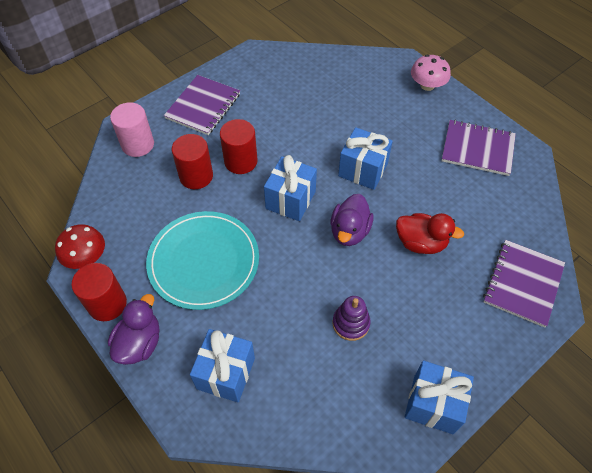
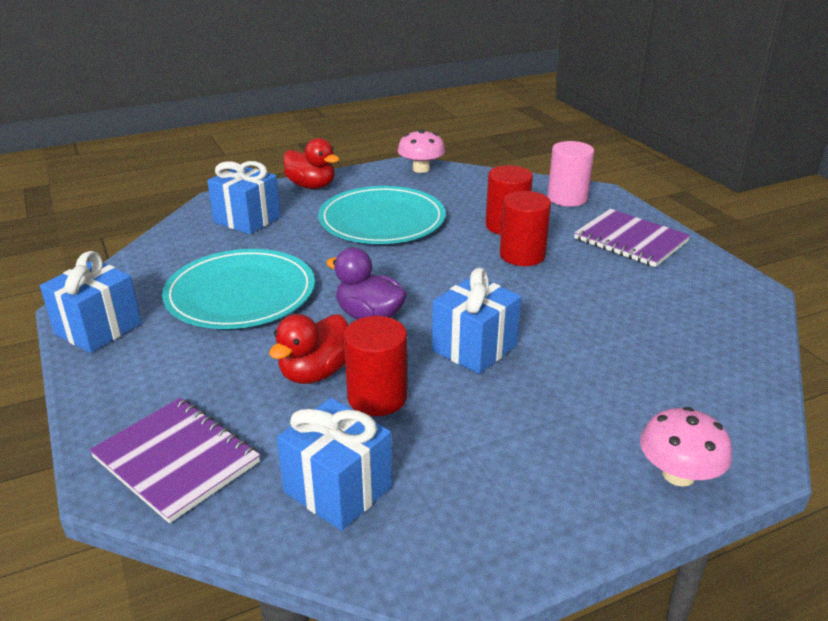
camera: 105 degrees right, 25 degrees down
red mushroom [55,224,105,269] -> pink mushroom [398,129,445,173]
red cylinder [71,263,127,321] -> red cylinder moved to [344,316,407,416]
purple duck [108,294,159,365] -> red duck [283,138,339,189]
blue gift [264,155,317,221] -> blue gift moved to [277,398,392,531]
purple stacking toy [333,296,370,341] -> turquoise plate [162,249,315,329]
purple notebook [442,120,516,176] -> none

